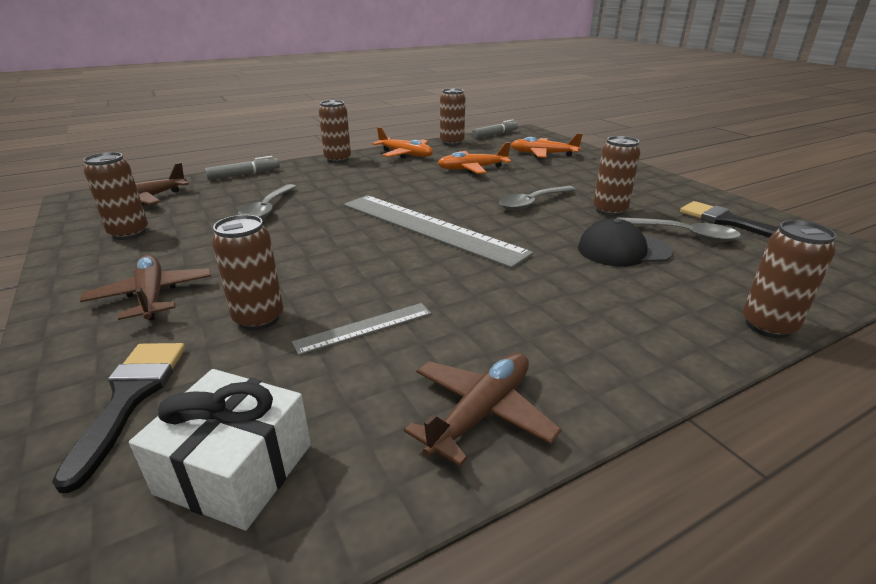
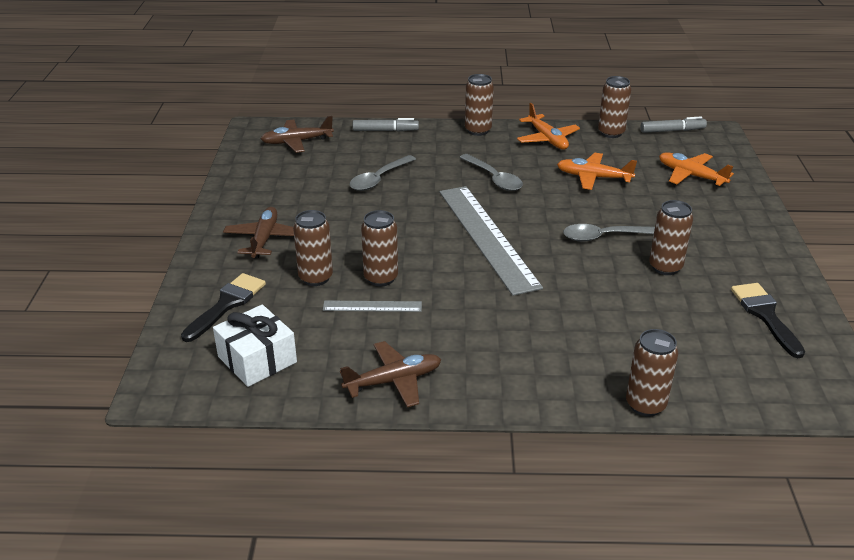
camera: 30 degrees right, 5 degrees up
brown can [83,152,148,240] -> brown can moved to [361,210,398,287]
black cap [578,219,673,267] -> none
grey spoon [616,217,741,242] -> grey spoon moved to [459,154,523,191]

